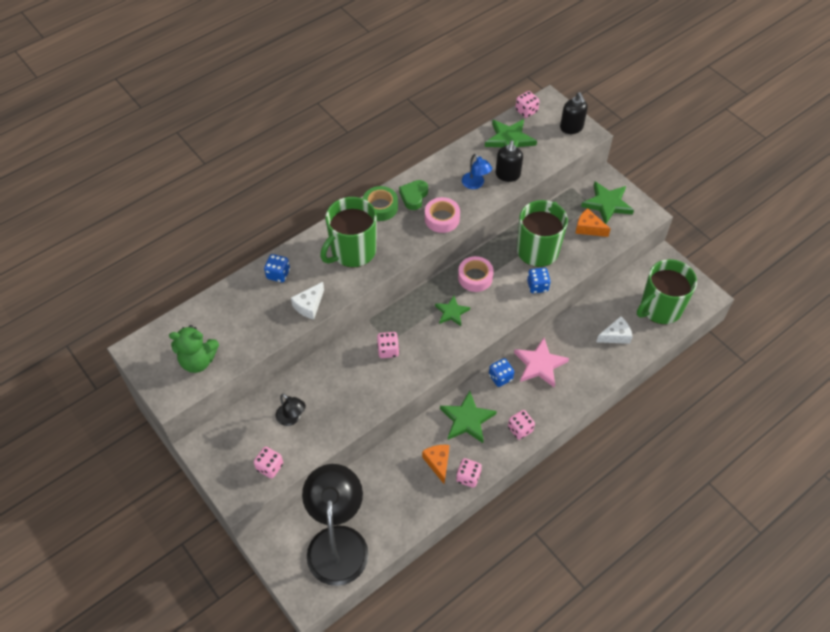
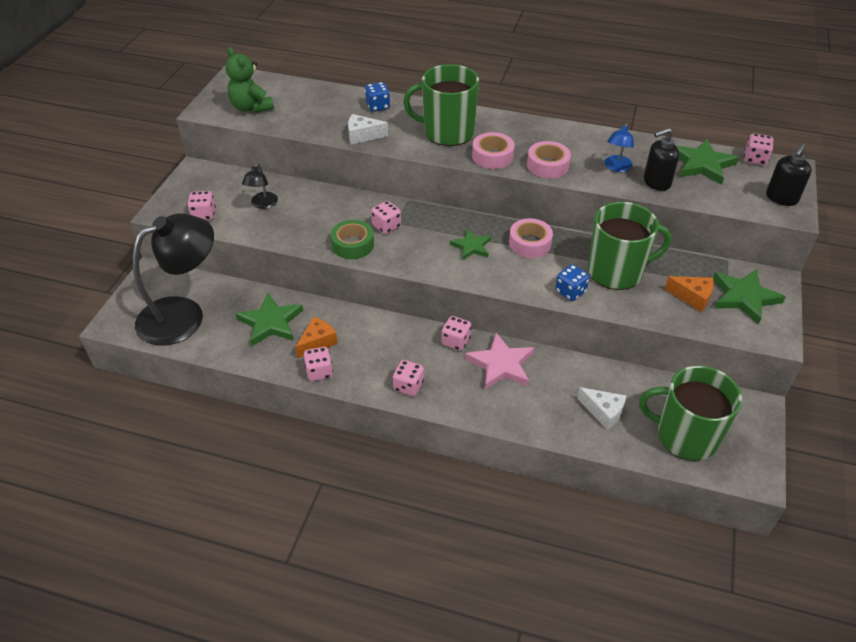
camera: 55 degrees right, 10 degrees down
green tape [363,186,398,221] -> green tape moved to [331,220,374,259]
green heart [399,180,428,210] -> none
green star [440,391,497,443] -> green star moved to [236,293,303,347]
blue dice [489,358,514,387] -> pink dice [441,316,471,351]
orange cheese [575,208,611,237] -> orange cheese turned 120 degrees clockwise [665,276,714,312]
none -> pink tape [472,132,514,169]

